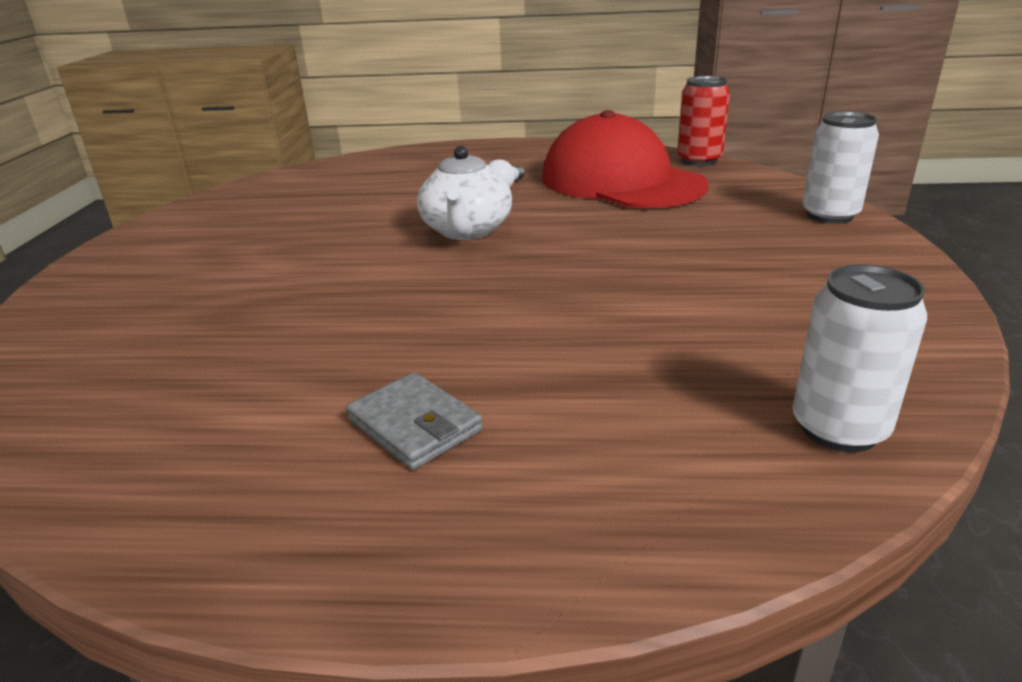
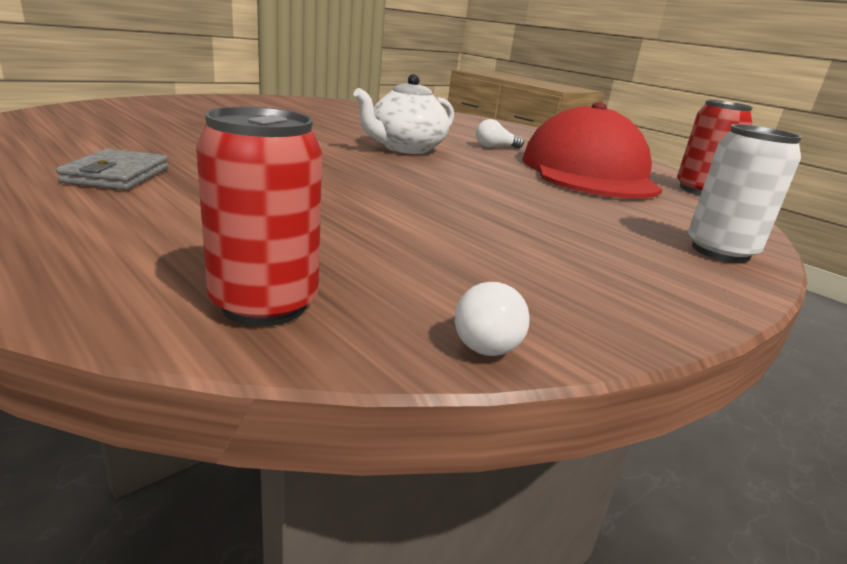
camera: 40 degrees right, 5 degrees down
white can [792,264,927,452] -> red can [196,107,322,326]
none -> white light bulb [455,282,530,356]

